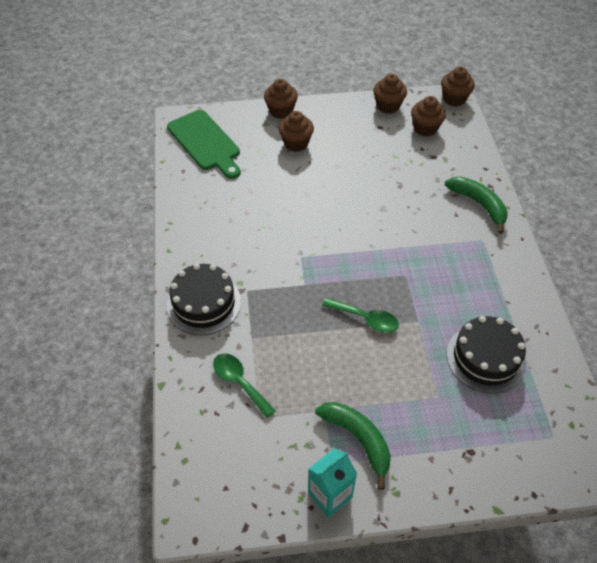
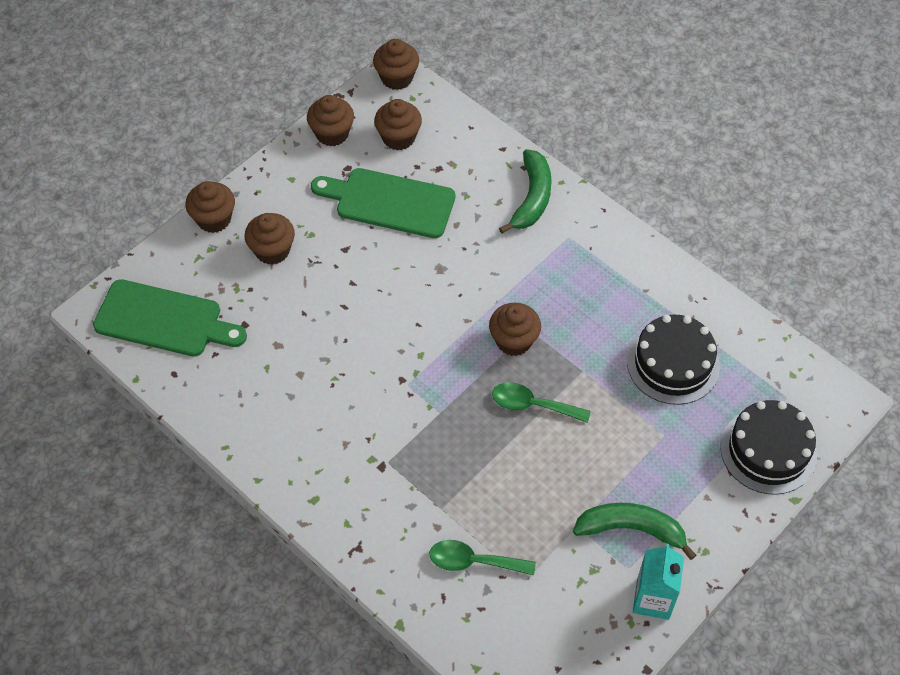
camera: 40 degrees left, 5 degrees up
black cake [167,263,241,335] -> black cake moved to [720,400,817,494]
green spoon [322,298,399,333] -> green spoon turned 150 degrees counterclockwise [492,382,591,423]
green banana [445,177,508,234] -> green banana turned 90 degrees clockwise [499,149,552,234]
none -> green cutting board [311,168,455,238]
none -> brown cupcake [489,303,541,356]

